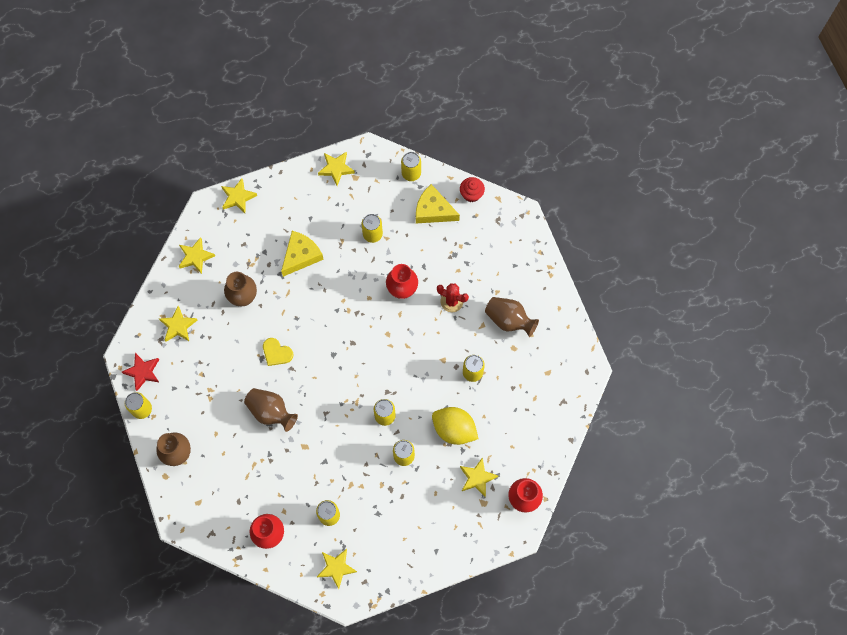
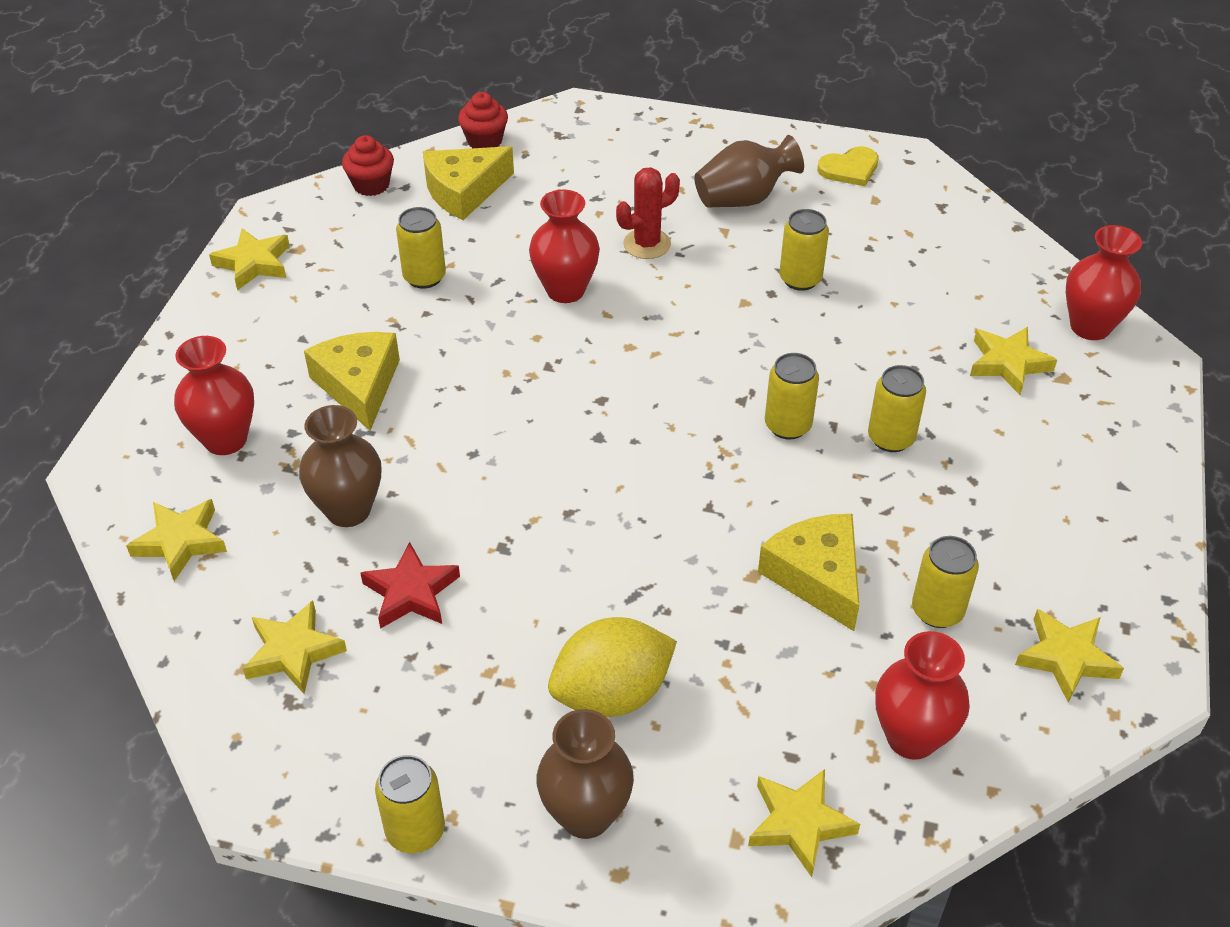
camera: 55 degrees left, 25 degrees down
red star [122,353,160,391] -> red star moved to [360,542,460,629]
yellow star [221,178,257,213] -> yellow star moved to [748,769,860,877]
brown vase [244,388,298,432] -> none
yellow heart [263,338,293,366] -> yellow heart moved to [817,146,879,186]
yellow can [401,152,421,181] -> red cupcake [342,135,394,196]
yellow lemon [432,407,478,445] -> yellow lemon moved to [548,617,677,717]
none -> red vase [174,336,254,455]
none -> yellow cheese [758,514,859,631]

